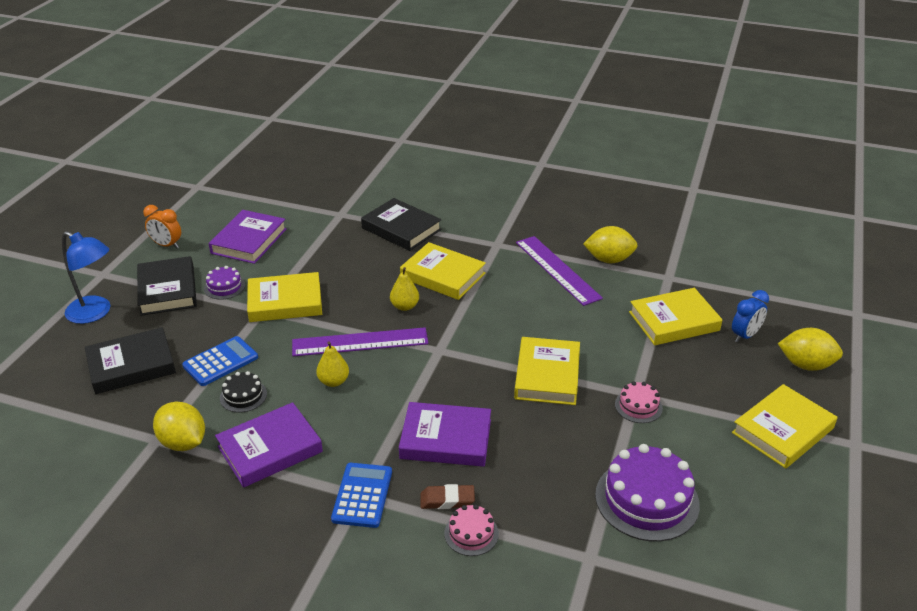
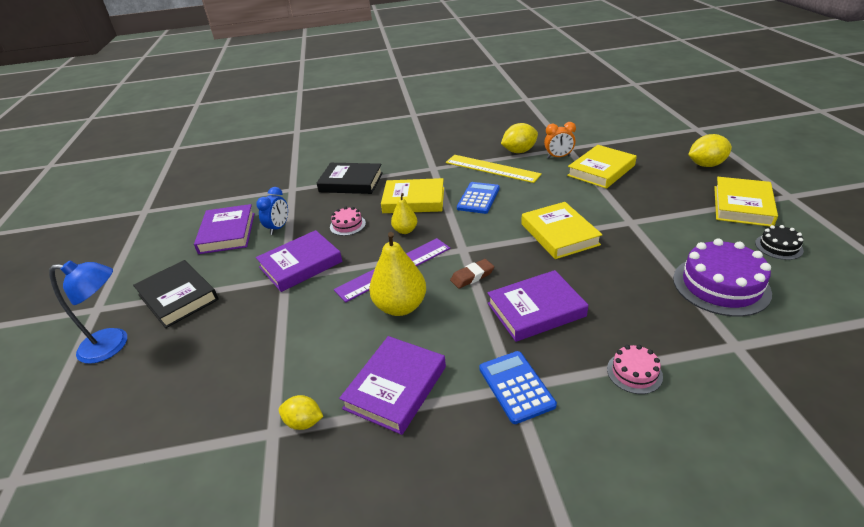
camera: 25 degrees left, 0 degrees up
black book [85,327,176,394] -> none
orange clock [143,205,181,249] -> orange clock moved to [544,122,576,159]
yellow lemon [153,402,205,451] -> yellow lemon [279,395,323,430], size x0.64
blue calculator [182,336,258,386] -> blue calculator moved to [457,182,500,214]
purple cake [204,266,245,300] -> none
black cake [220,371,267,413] -> black cake moved to [755,225,804,260]
yellow book [247,272,322,322] -> purple book [256,230,342,292]
yellow pear [316,341,349,387] -> yellow pear [369,232,426,316], size x1.78
brown eraser [420,484,475,509] -> brown eraser moved to [450,259,494,289]
purple ruler [516,236,603,306] -> yellow ruler [446,155,542,183]
pink cake [615,381,663,423] -> pink cake moved to [330,207,366,236]
blue clock [732,290,769,343] -> blue clock moved to [256,187,288,235]

